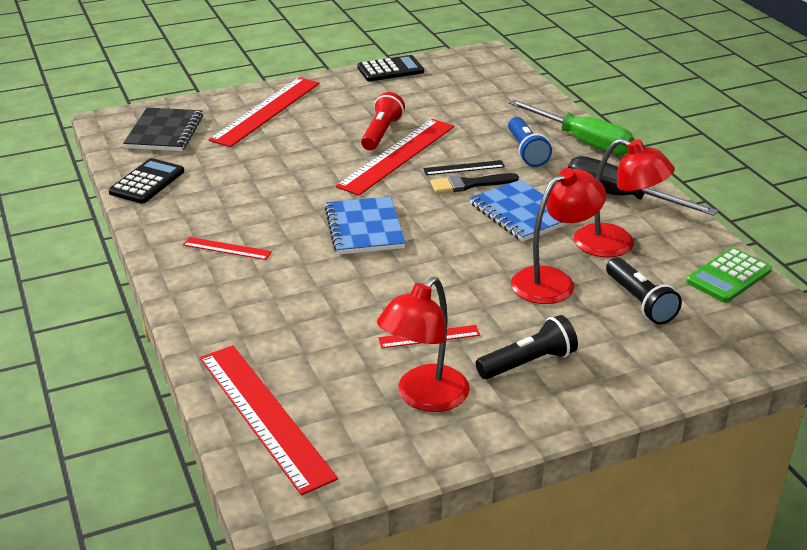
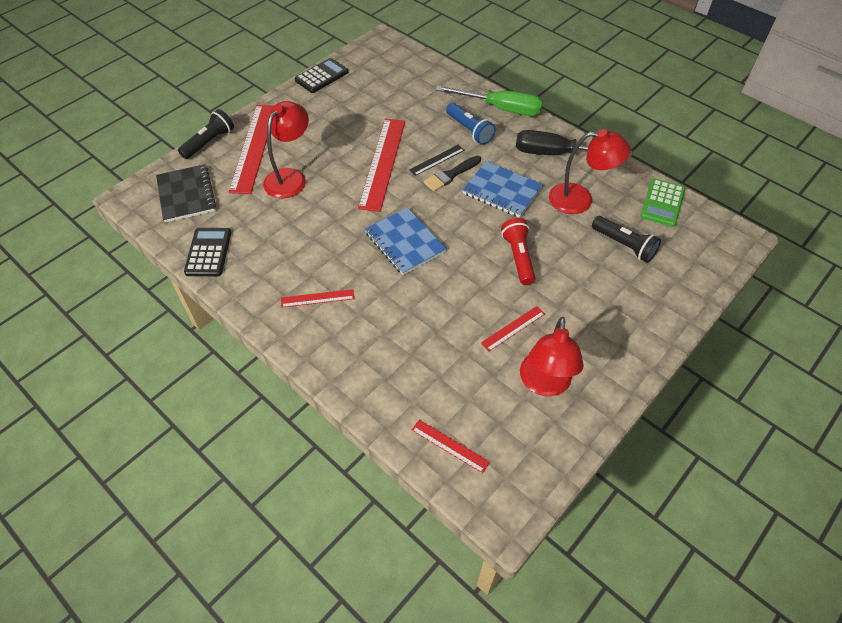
camera: 25 degrees left, 20 degrees up
red ruler [200,345,338,495] -> red ruler [412,420,490,473], size x0.47
red flashlight [361,92,405,150] -> red flashlight moved to [501,218,535,285]
black flashlight [476,315,578,379] -> black flashlight moved to [178,109,234,159]
red lamp [511,168,606,304] -> red lamp moved to [263,101,309,198]

